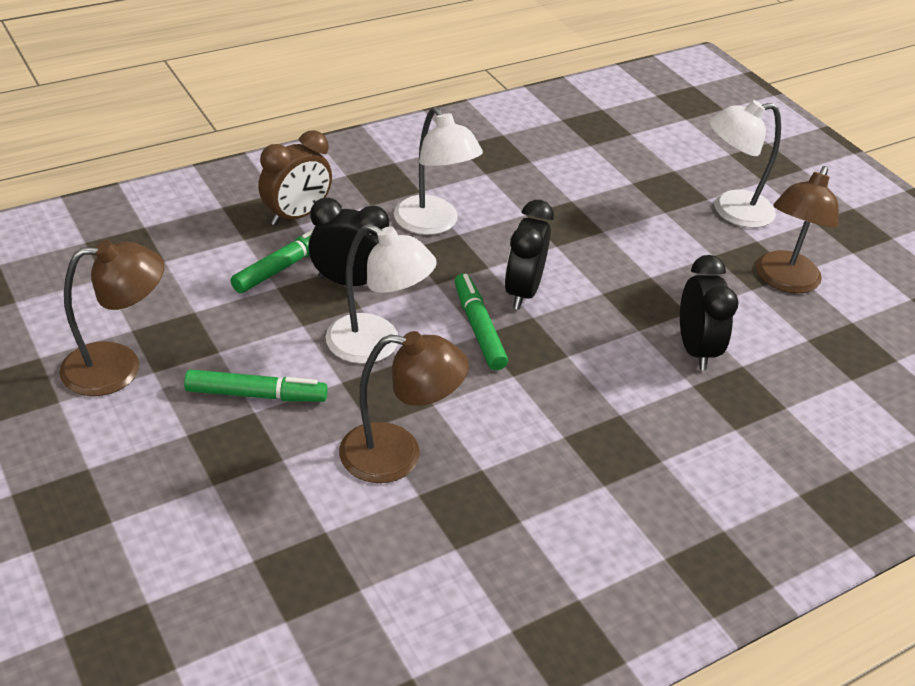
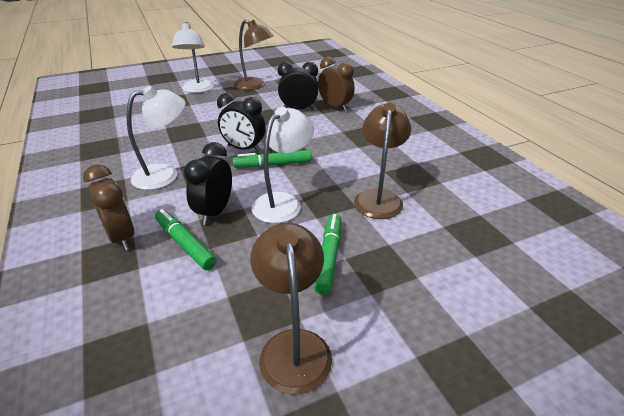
camera: 80 degrees left, 5 degrees down
none -> brown clock [318,57,355,112]

